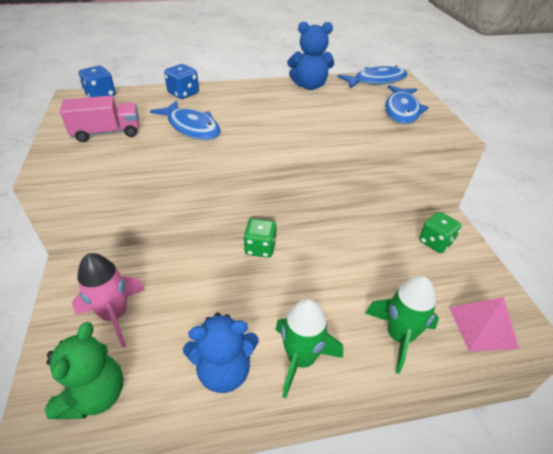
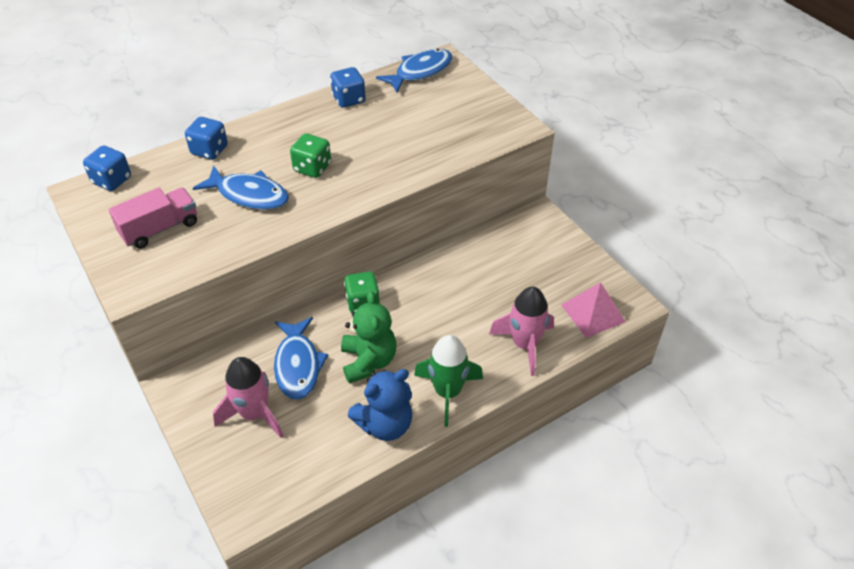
camera: 20 degrees left, 5 degrees up
green teddy bear [45,322,123,419] -> green teddy bear moved to [341,291,396,383]
blue teddy bear [287,22,334,90] -> blue dice [330,67,366,108]
green rocket [365,276,439,374] -> pink rocket [489,287,554,376]
blue fish [385,85,429,124] -> blue fish moved to [274,317,328,400]
green dice [419,212,461,253] -> green dice moved to [290,133,331,178]

